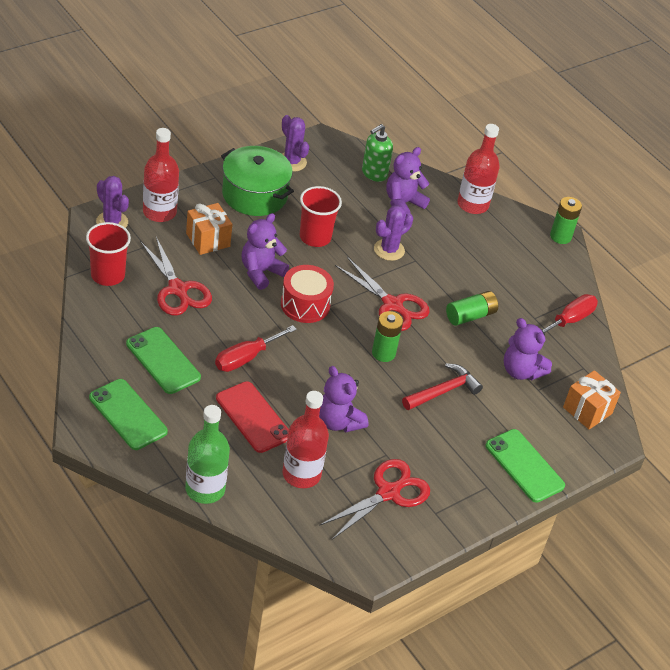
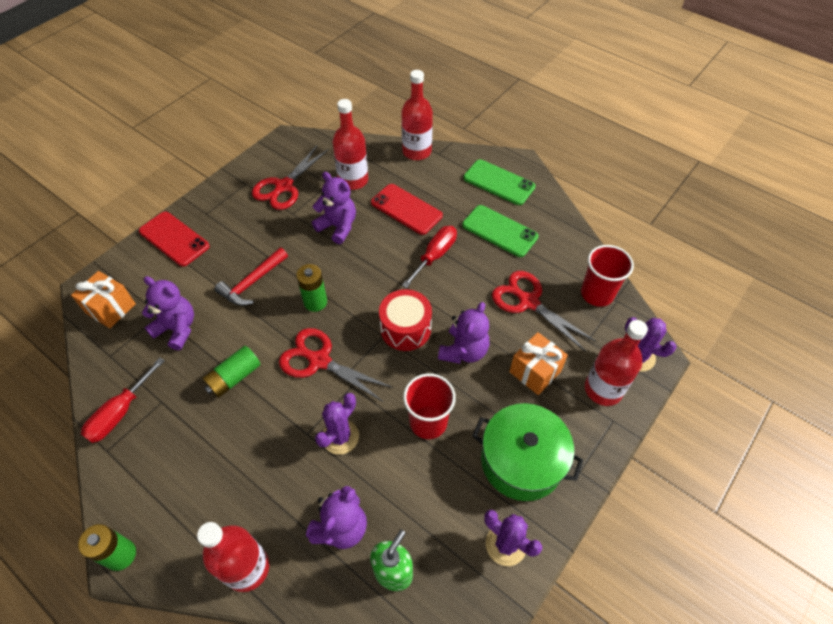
camera: 170 degrees right, 10 degrees up
green bottle [185,405,230,504] -> red bottle [401,70,433,160]
green phone [485,429,565,502] -> red phone [139,212,210,267]

